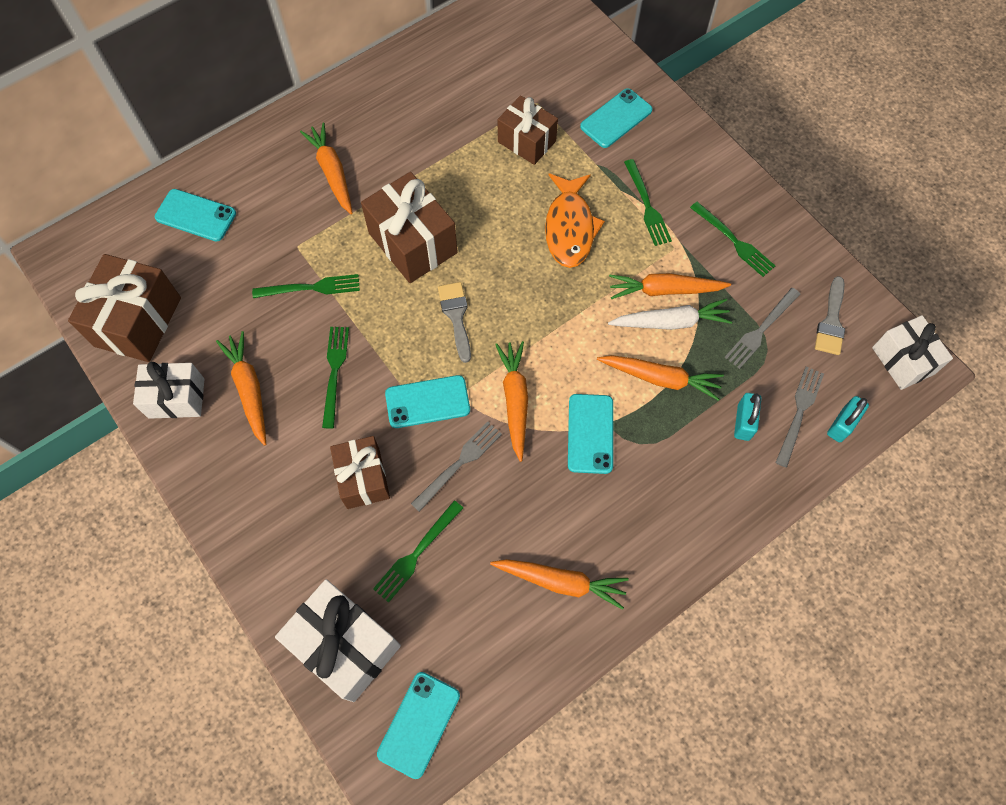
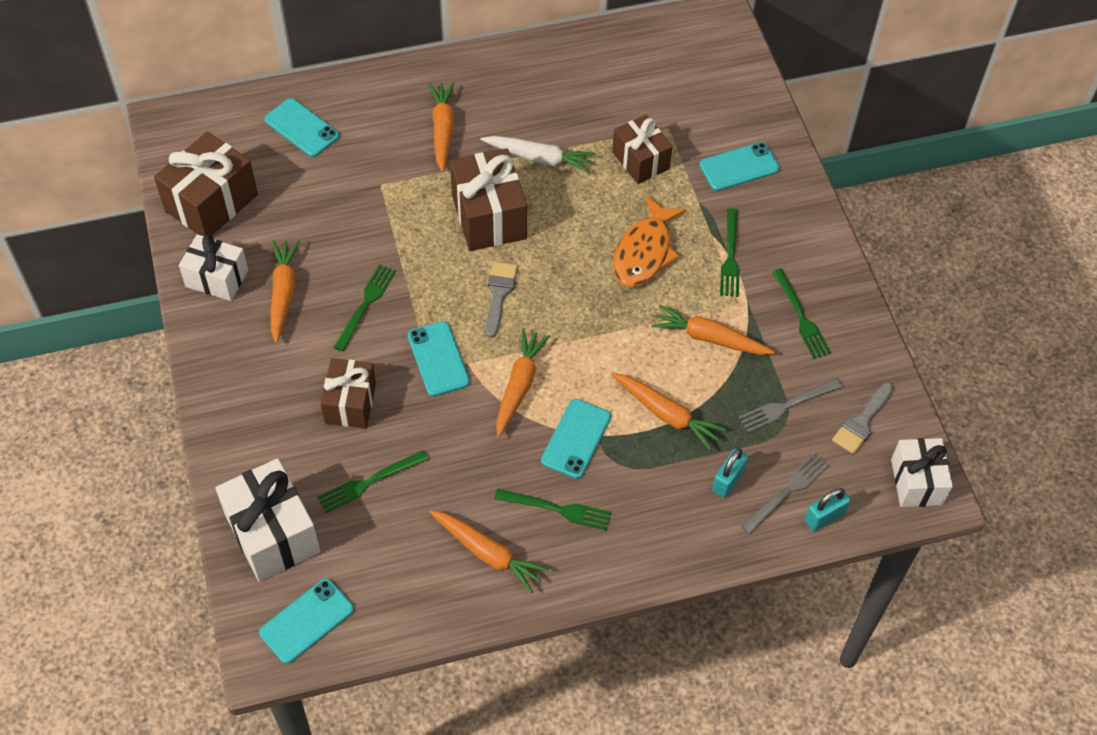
camera: 20 degrees right, 10 degrees down
green fork [252,274,360,298] -> green fork moved to [494,488,612,531]
turquoise phone [385,375,470,428] -> turquoise phone turned 60 degrees clockwise [408,321,470,397]
grey fork [411,422,502,512] -> none
white carrot [608,299,732,330] -> white carrot moved to [481,136,596,173]

